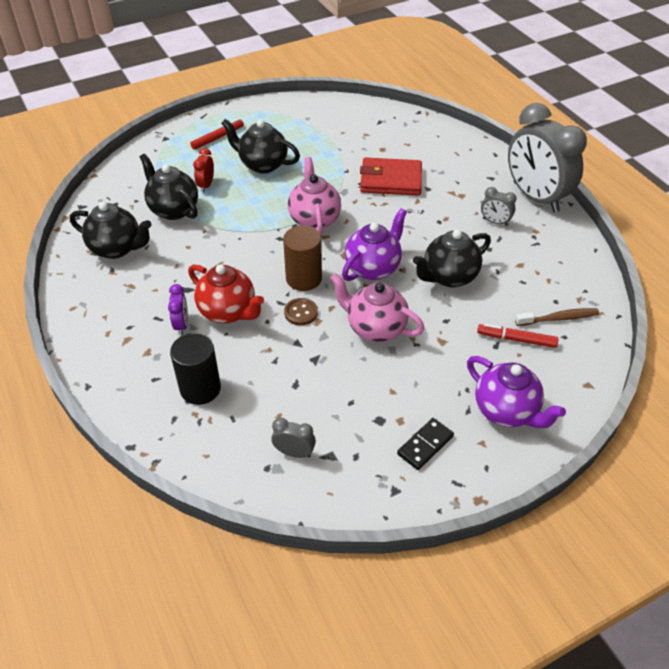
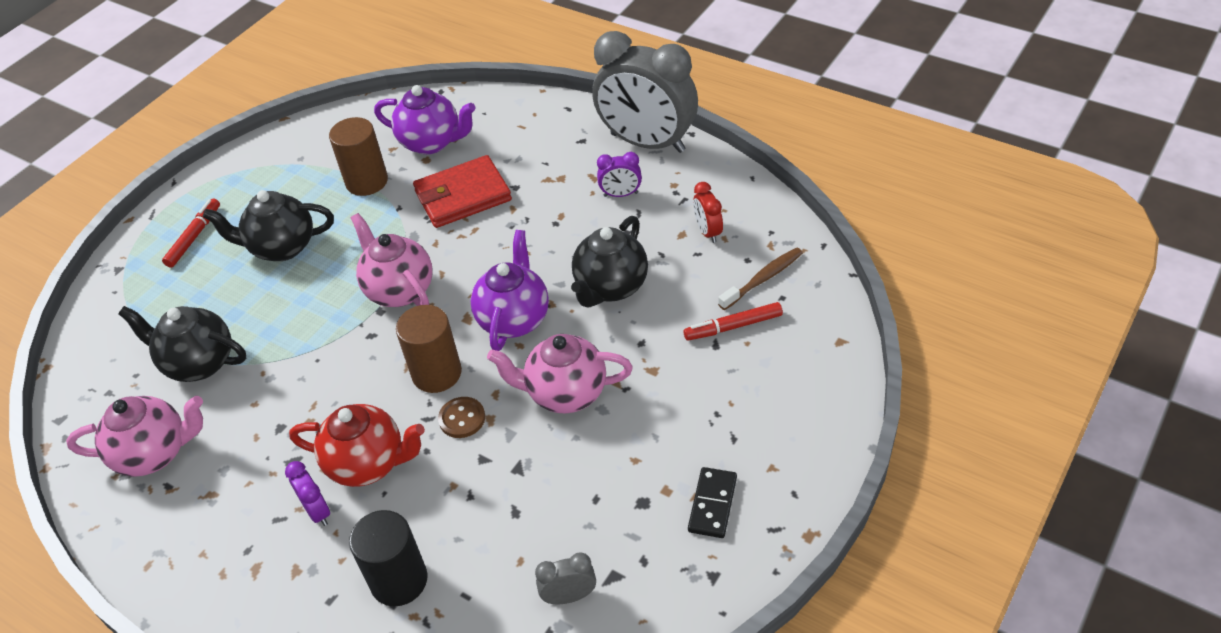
camera: 25 degrees left, 0 degrees up
black teapot [70,202,152,259] -> pink teapot [66,396,203,477]
red clock [193,148,214,192] -> red clock moved to [693,182,723,243]
purple teapot [467,356,566,428] -> purple teapot moved to [374,85,476,154]
grey clock [481,187,517,226] -> purple clock [597,152,642,197]
none -> brown cylinder [329,117,388,196]

